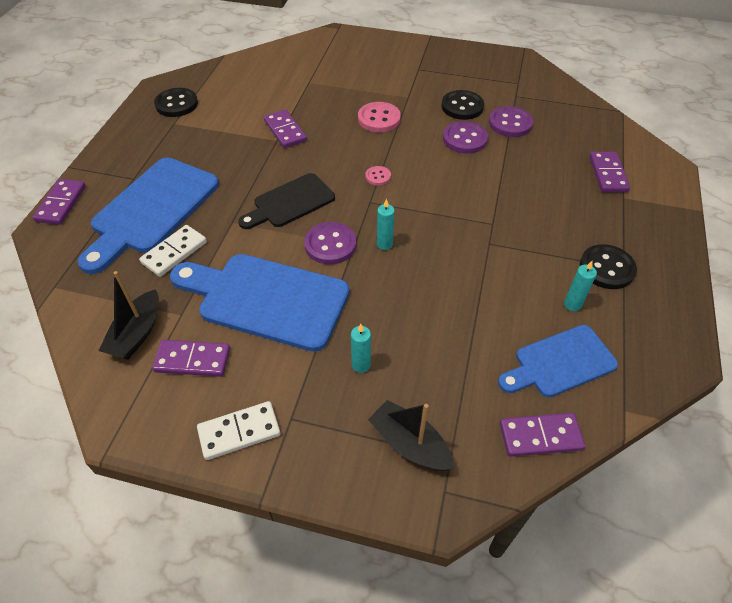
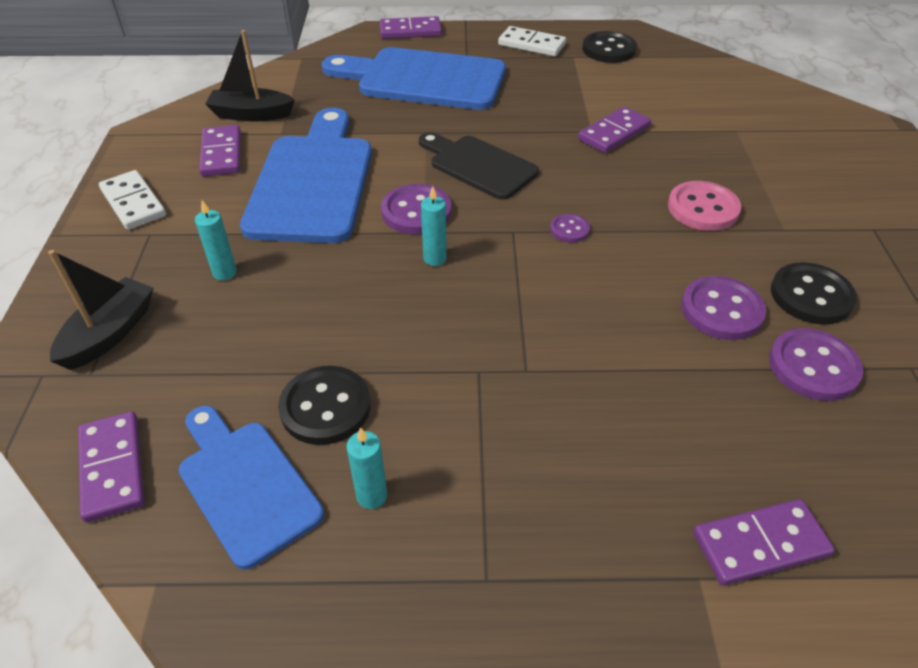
camera: 75 degrees right, 5 degrees down
white domino [139,225,207,277] -> white domino moved to [498,26,566,57]
pink button [365,166,391,186] -> purple button [550,214,590,243]
black button [580,244,637,289] -> black button moved to [278,366,371,445]

